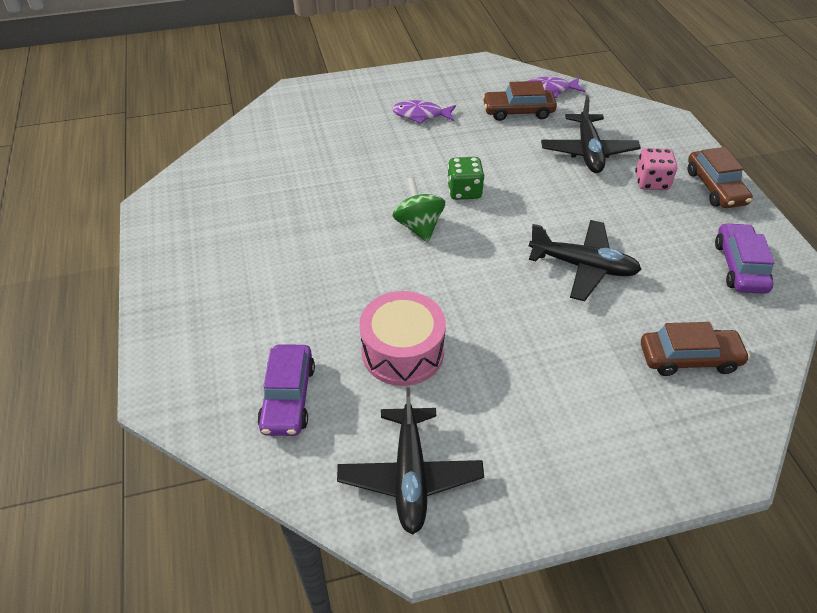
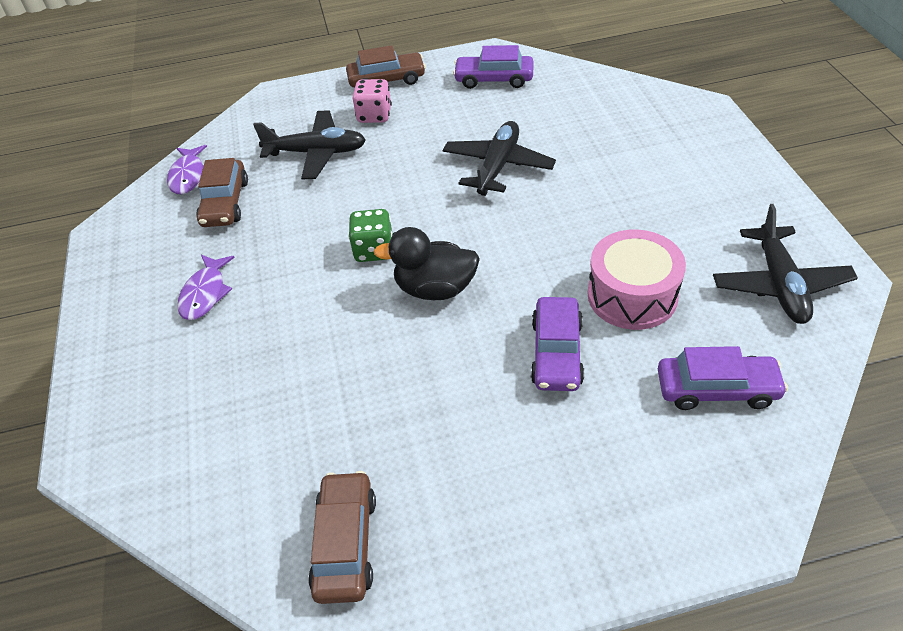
camera: 85 degrees left, 0 degrees up
black plane [337,387,484,534] -> black plane turned 90 degrees clockwise [713,204,858,324]
green spinning top [392,177,445,242] -> black duck [373,227,480,300]
brown car [641,322,750,376] -> brown car moved to [308,471,376,604]
none -> purple car [531,297,584,391]

